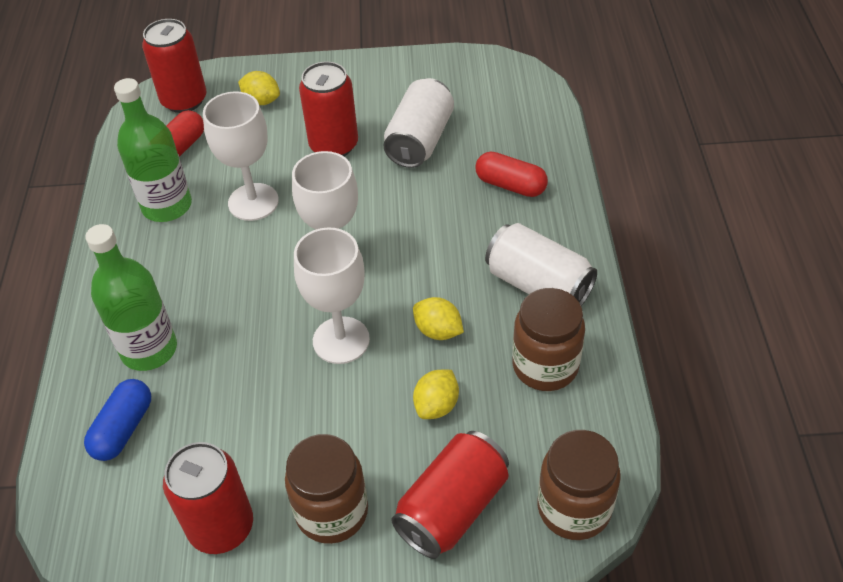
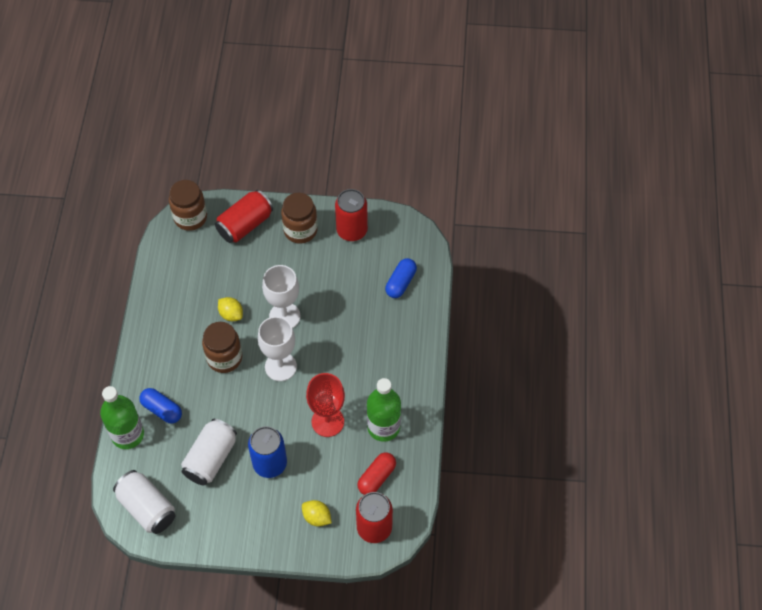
camera: 175 degrees left, 10 degrees up
green bottle [85,224,177,371] -> green bottle moved to [100,386,144,449]
white goblet [203,91,279,221] -> red goblet [306,373,345,437]
red can [299,62,358,156] -> blue can [248,426,287,478]
yellow lemon [413,370,459,419] -> none
red capsule [476,152,548,197] -> blue capsule [139,388,182,424]
white can [485,223,597,306] -> white can moved to [113,470,176,534]
brown jar [512,288,585,391] -> brown jar moved to [202,322,242,373]

